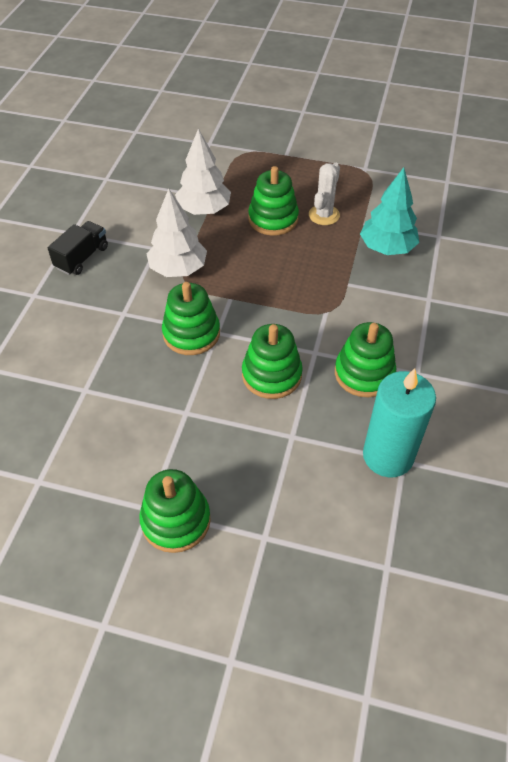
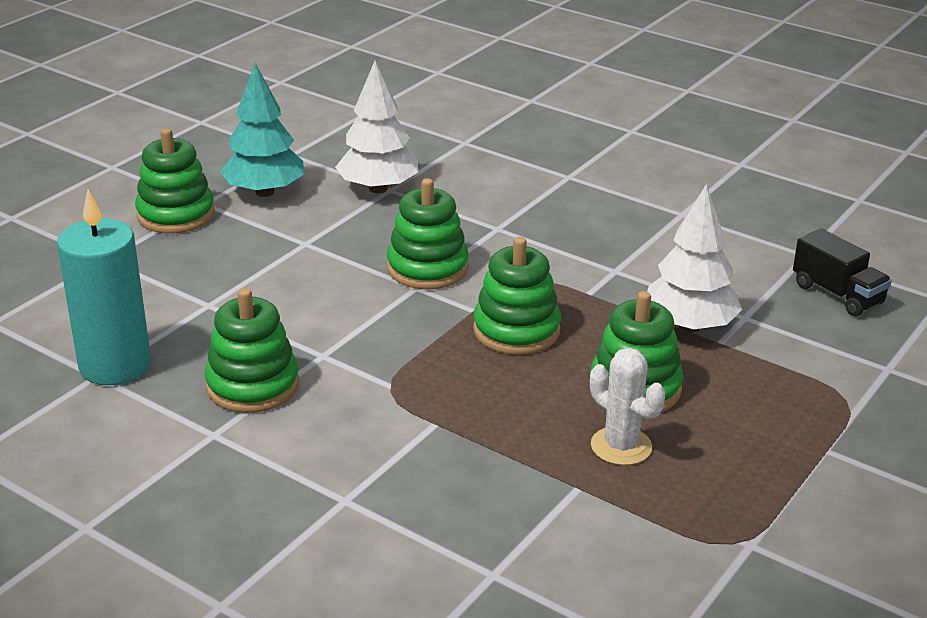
camera: 110 degrees right, 20 degrees down
black truck [48,221,108,275] -> black truck moved to [793,228,892,316]
white tree [147,188,207,277] -> white tree moved to [335,60,418,193]
green stacking toy [242,324,303,399] -> green stacking toy moved to [473,237,561,355]
turquoise tree [360,167,419,255] -> turquoise tree moved to [220,63,304,197]

